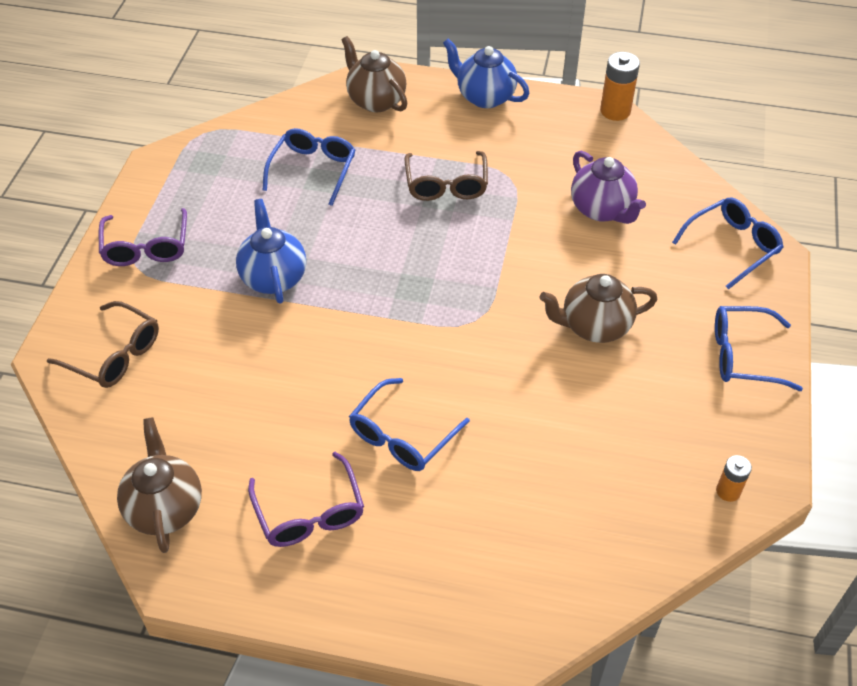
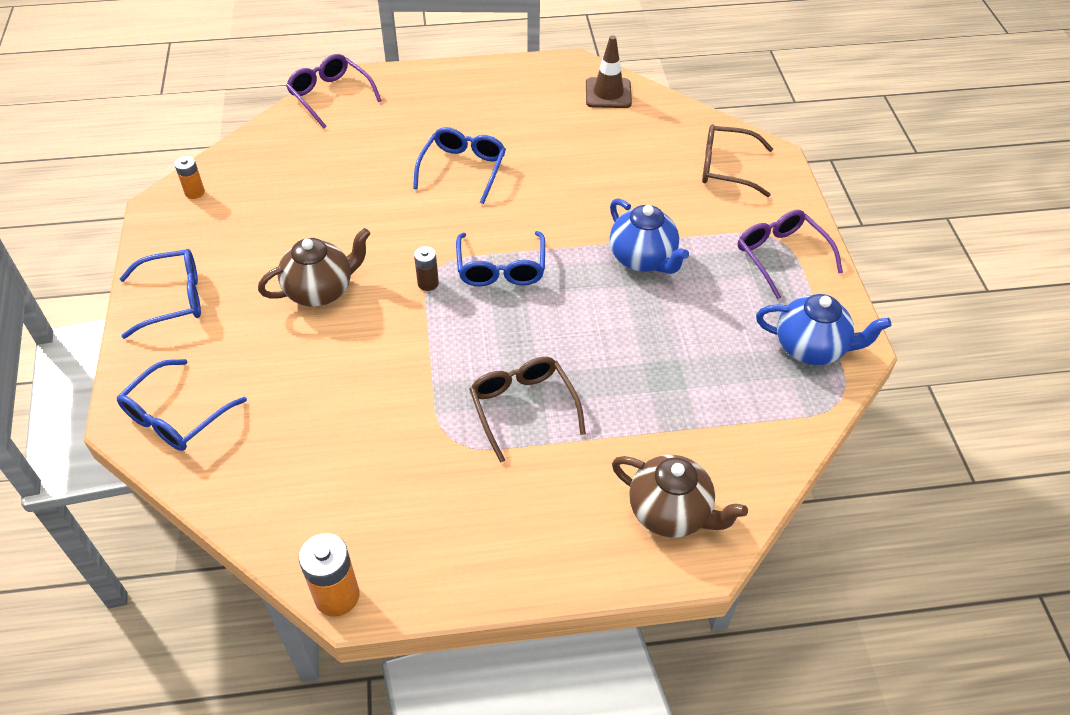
camera: 160 degrees right, 0 degrees up
brown teapot [117,417,202,553] -> brown traffic cone [586,35,632,108]
purple glasses [248,452,364,547] -> purple glasses moved to [286,54,382,129]
blue glasses [263,128,355,206] -> blue glasses moved to [456,231,545,286]
blue teapot [443,38,530,108] -> blue teapot moved to [756,294,891,365]
purple teapot [571,151,646,224] -> none
none -> brown battery [414,246,439,291]

